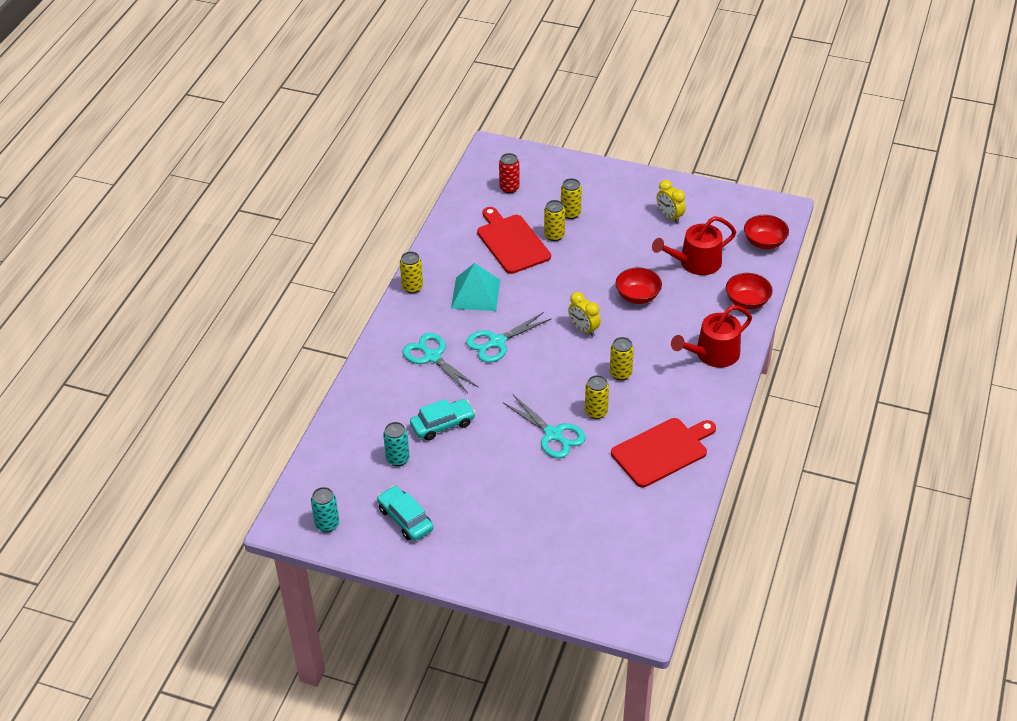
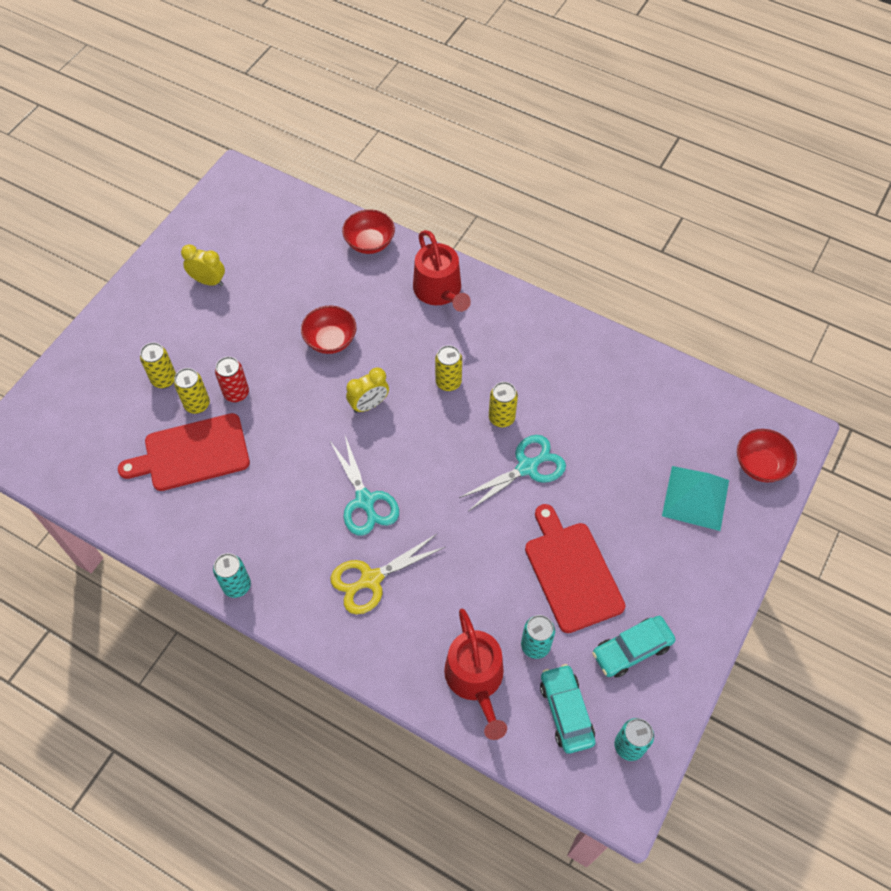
camera: 80 degrees left, 15 degrees up
yellow can [400,252,423,294] -> turquoise can [213,553,251,598]
turquoise scissors [403,333,479,393] -> yellow scissors [330,534,445,614]
turquoise car [410,399,476,441] -> turquoise car moved to [540,664,595,754]
turquoise pyramid [451,263,500,311] -> turquoise pyramid moved to [662,466,729,531]
red can [499,153,520,194] -> red can moved to [215,357,249,402]
red cutting board [611,418,716,487] -> red cutting board moved to [525,504,626,633]
red watering can [652,216,736,275] -> red watering can moved to [444,609,507,740]
yellow clock [657,180,686,223] -> yellow clock turned 135 degrees counterclockwise [181,244,225,286]
red bowl [744,215,789,249] -> red bowl moved to [737,429,797,482]

